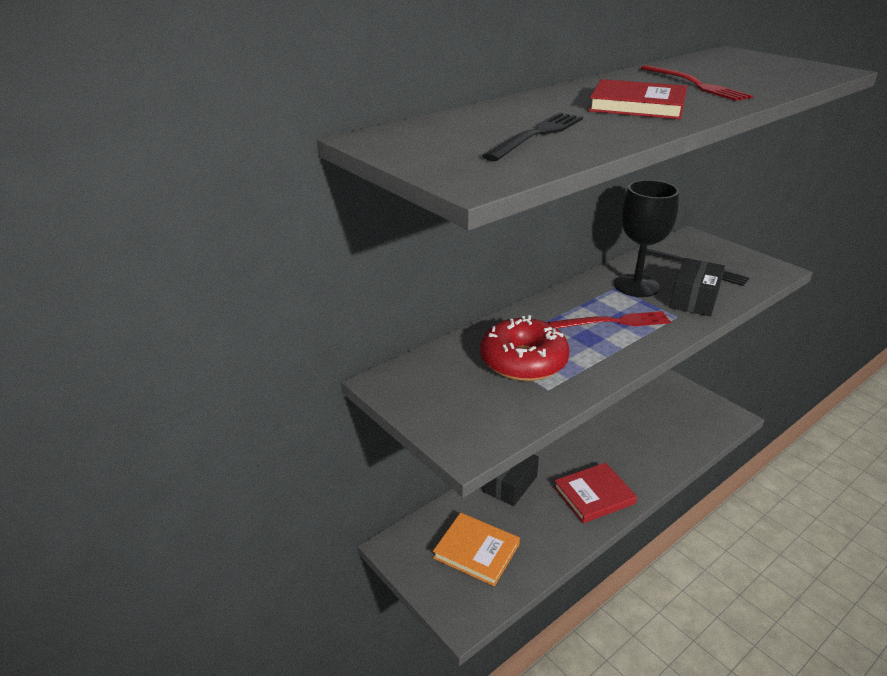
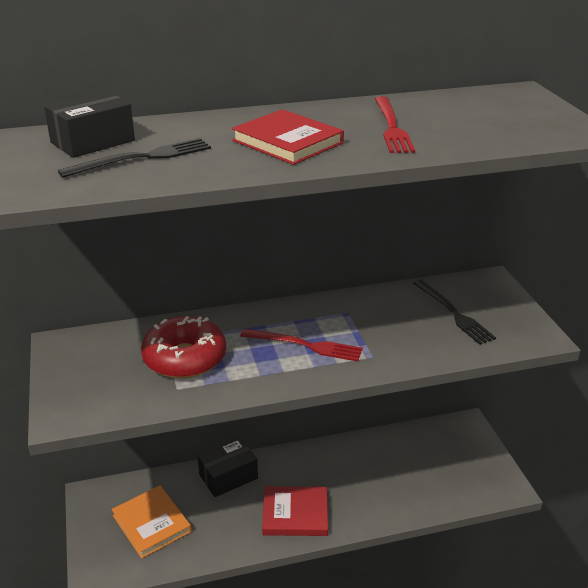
camera: 25 degrees right, 0 degrees up
black goblet [614,180,679,297] -> none
black box [670,258,725,317] -> black box moved to [44,91,135,158]

